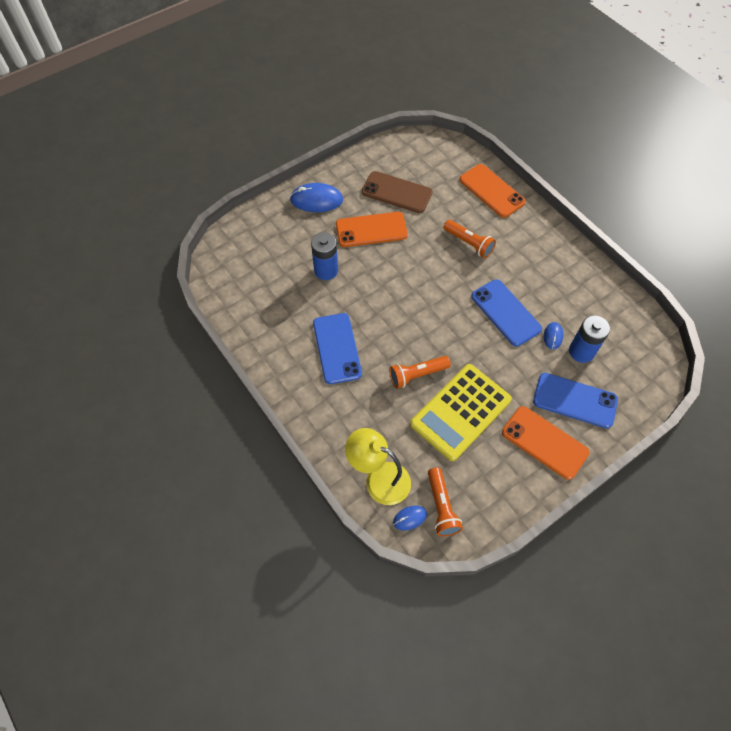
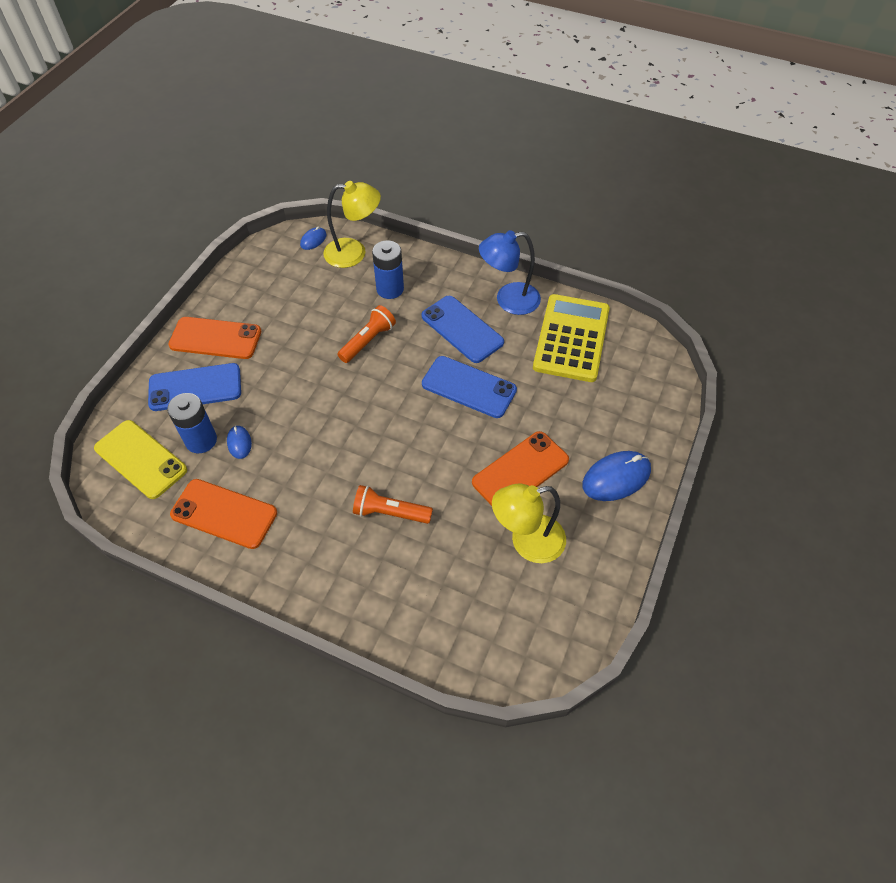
camera: 150 degrees right, 5 degrees down
blue battery [311,232,338,280] -> blue battery moved to [372,240,404,299]
brown phone [362,171,433,213] -> yellow lamp [492,483,566,563]
yellow calculator [410,364,512,461] -> yellow calculator moved to [533,294,610,382]
orange flashlight [428,467,463,536] -> none
orange phone [459,164,526,218] -> orange phone moved to [170,479,277,549]
blue phone [471,279,542,346] -> blue phone moved to [422,356,517,418]
none -> yellow phone [94,420,187,499]
none -> blue lamp [479,230,541,315]

